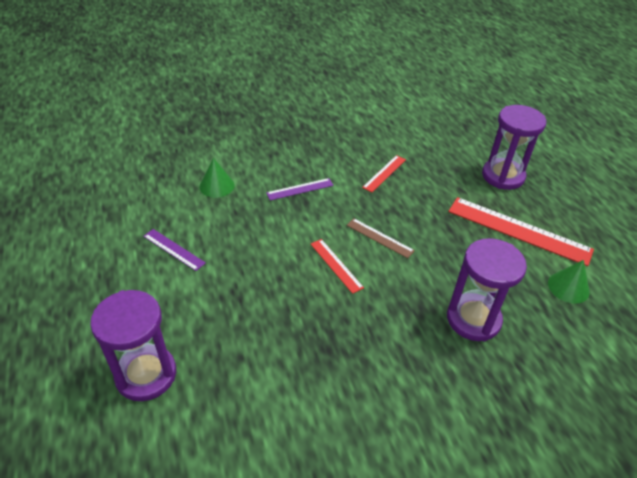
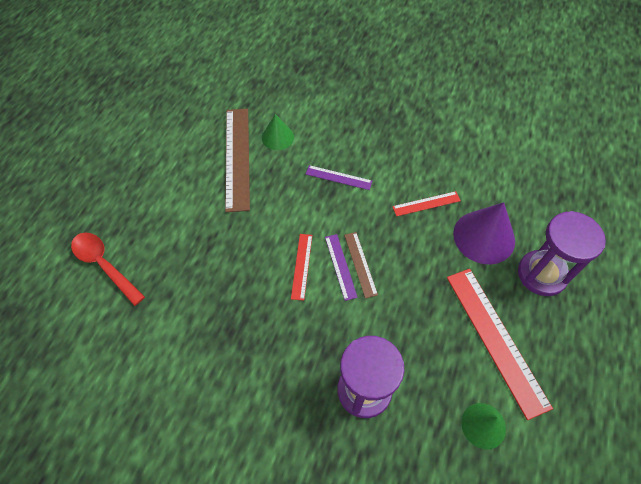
camera: 40 degrees right, 15 degrees up
purple hourglass [90,290,176,401] -> red spoon [71,233,145,306]
purple ruler [143,229,206,271] -> purple ruler moved to [325,234,358,301]
none -> brown ruler [225,109,250,212]
none -> purple cone [453,202,515,264]

